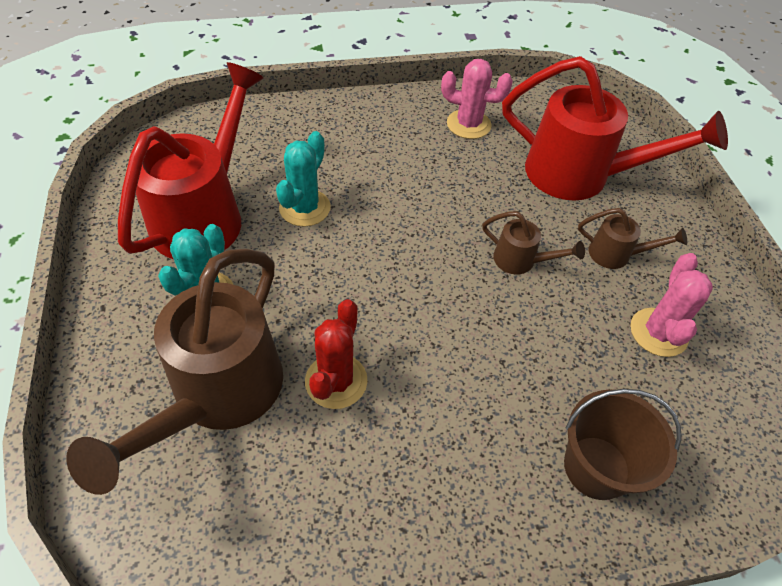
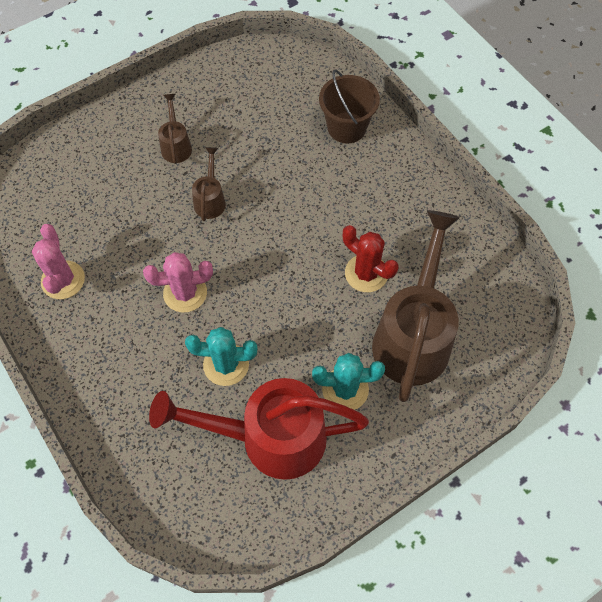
camera: 110 degrees left, 10 degrees up
brown watering can [66,249,283,495] -> brown watering can turned 75 degrees counterclockwise [372,210,460,402]
red cactus [305,299,368,409] -> red cactus turned 45 degrees clockwise [343,225,398,292]
red watering can [502,56,728,200] -> none
pink cactus [630,253,713,357] -> pink cactus moved to [143,252,213,313]

